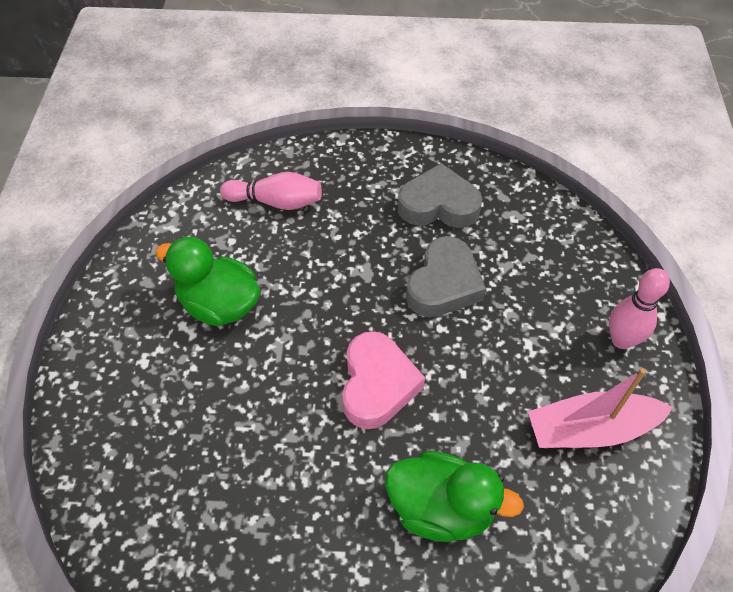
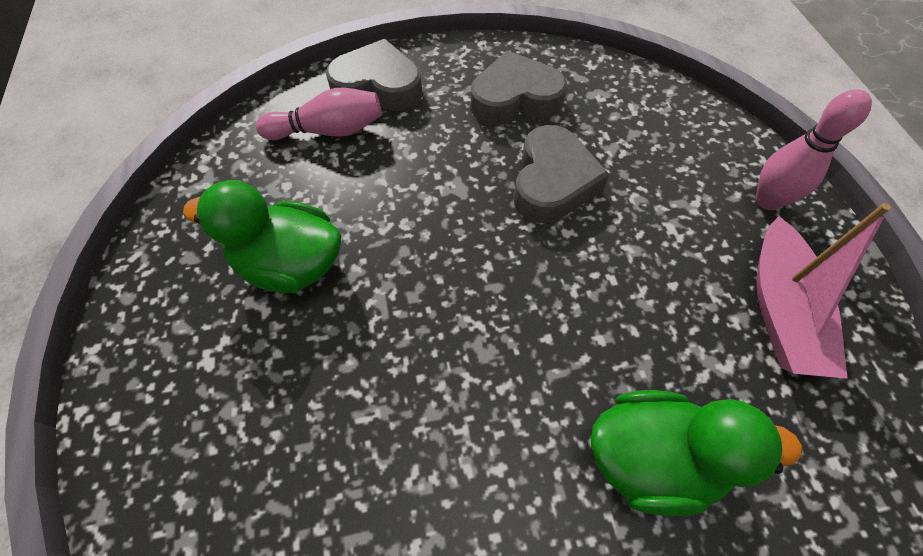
camera: 15 degrees left, 5 degrees up
pink heart [342,331,425,429] -> none
pink boat [528,368,673,448] -> pink boat turned 60 degrees counterclockwise [757,203,891,379]
none -> grey heart [326,39,422,111]

